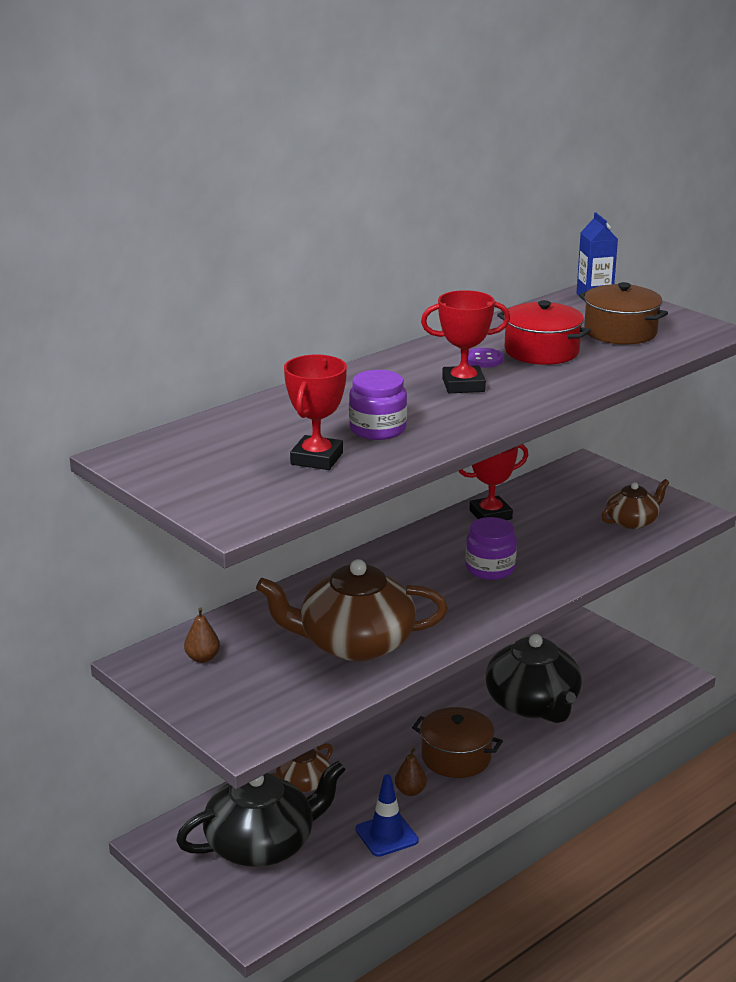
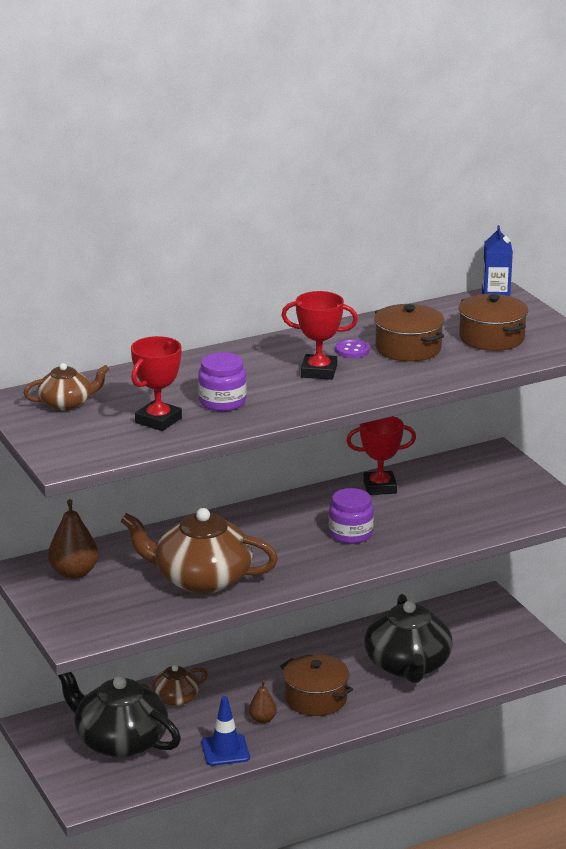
camera: 15 degrees right, 0 degrees up
black teapot [176,761,346,867] -> black teapot turned 135 degrees counterclockwise [57,672,181,758]
brown pear [184,607,220,663] -> brown pear [48,499,99,579], size x1.70
red pot [497,300,591,365] -> brown pot [374,304,444,362]
brown teapot [601,479,669,529] -> brown teapot moved to [23,363,109,410]

